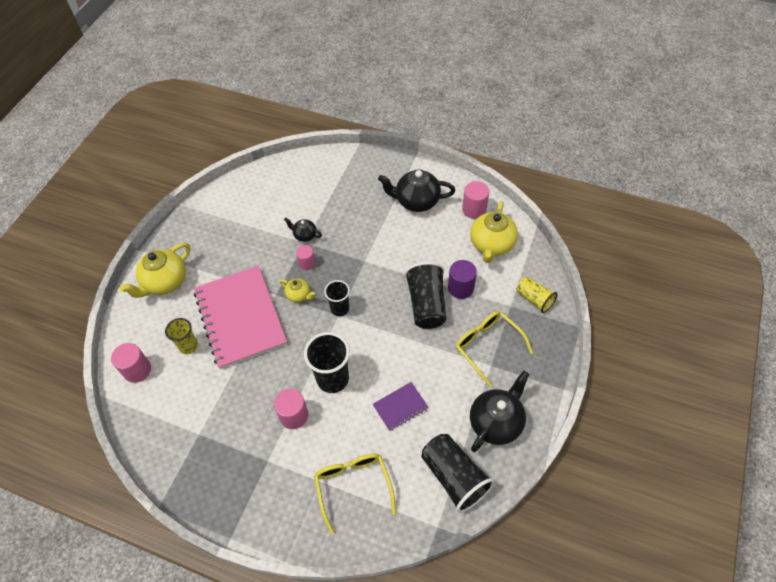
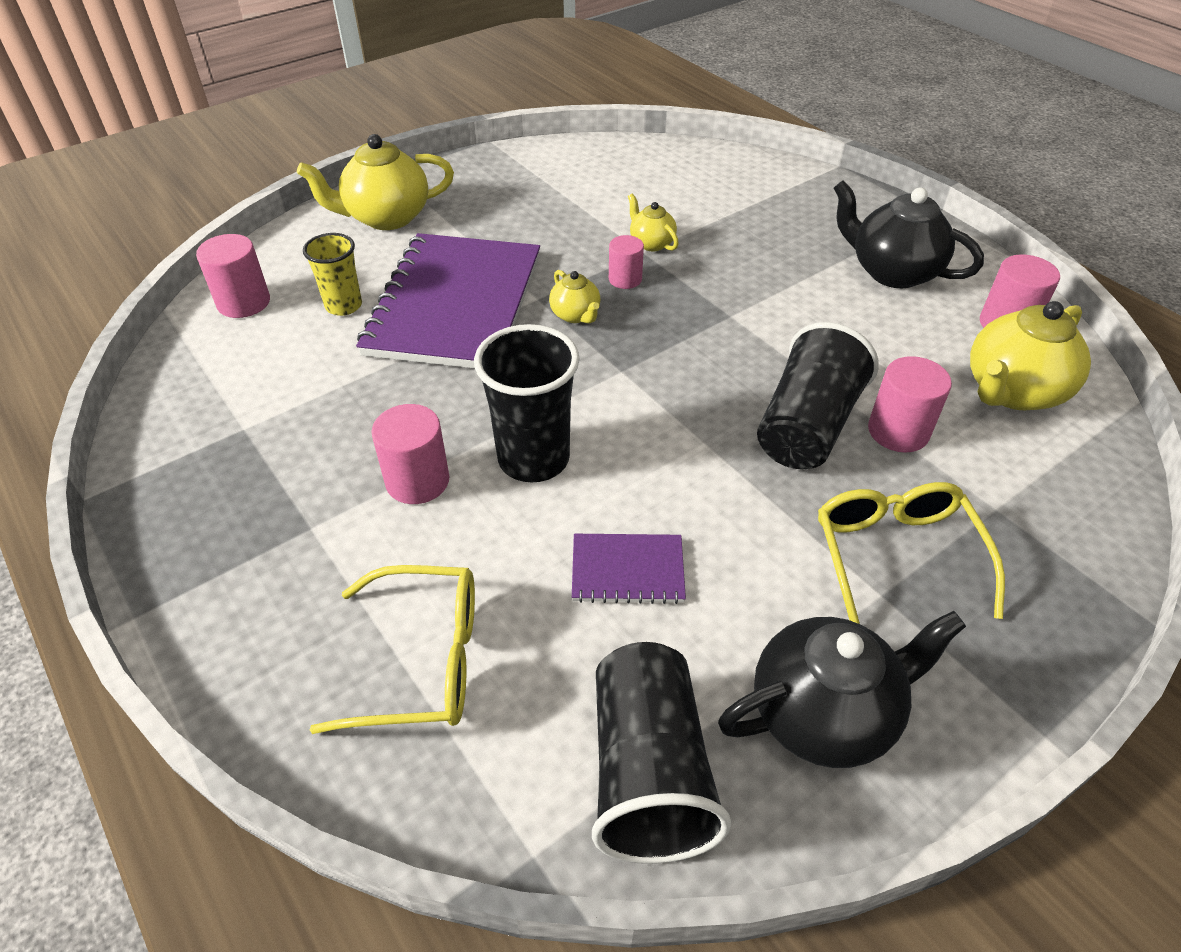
camera: 30 degrees right, 10 degrees down
pink notebook [194,266,287,369] -> purple notebook [356,233,540,368]
black teapot [284,218,322,242] -> yellow teapot [628,193,679,252]
yellow glasses [314,453,396,534] -> yellow glasses turned 75 degrees clockwise [310,565,475,734]
black cup [324,280,350,316] -> none
purple cylinder [448,260,477,299] -> pink cylinder [868,356,952,453]
yellow cup [516,277,558,313] -> none

